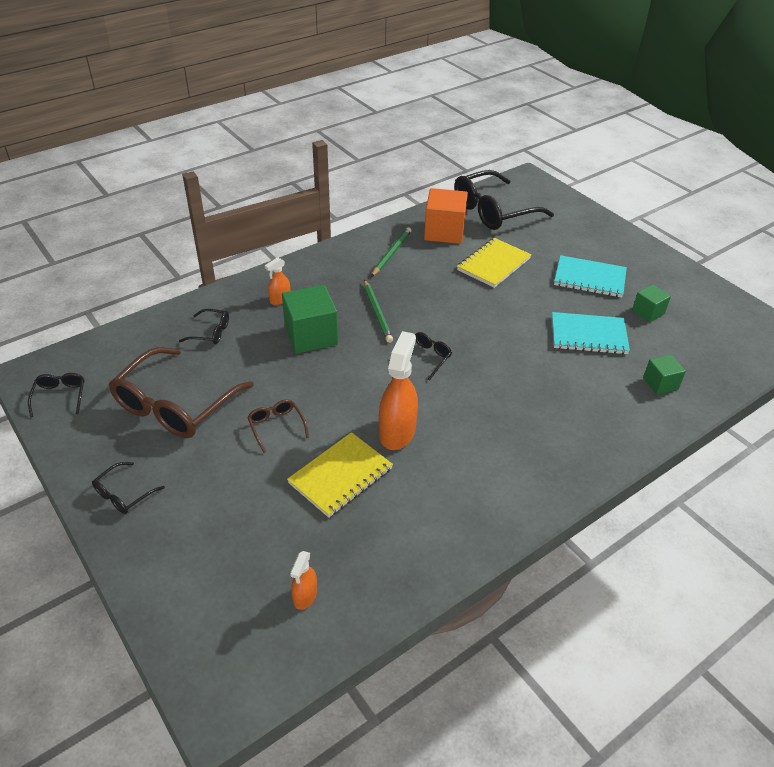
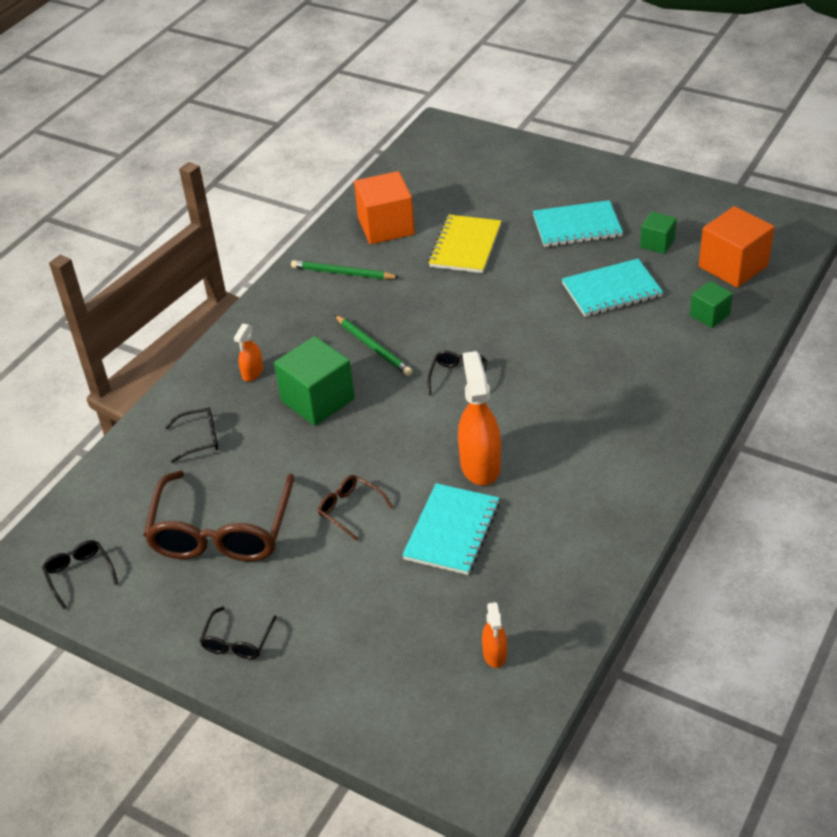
camera: 20 degrees left, 0 degrees up
yellow notebook [287,432,393,518] -> turquoise notebook [402,483,500,575]
green pencil [371,227,412,277] -> green pencil turned 75 degrees counterclockwise [291,260,400,279]
black glasses [454,170,554,230] -> none
none -> orange cube [699,206,774,288]

